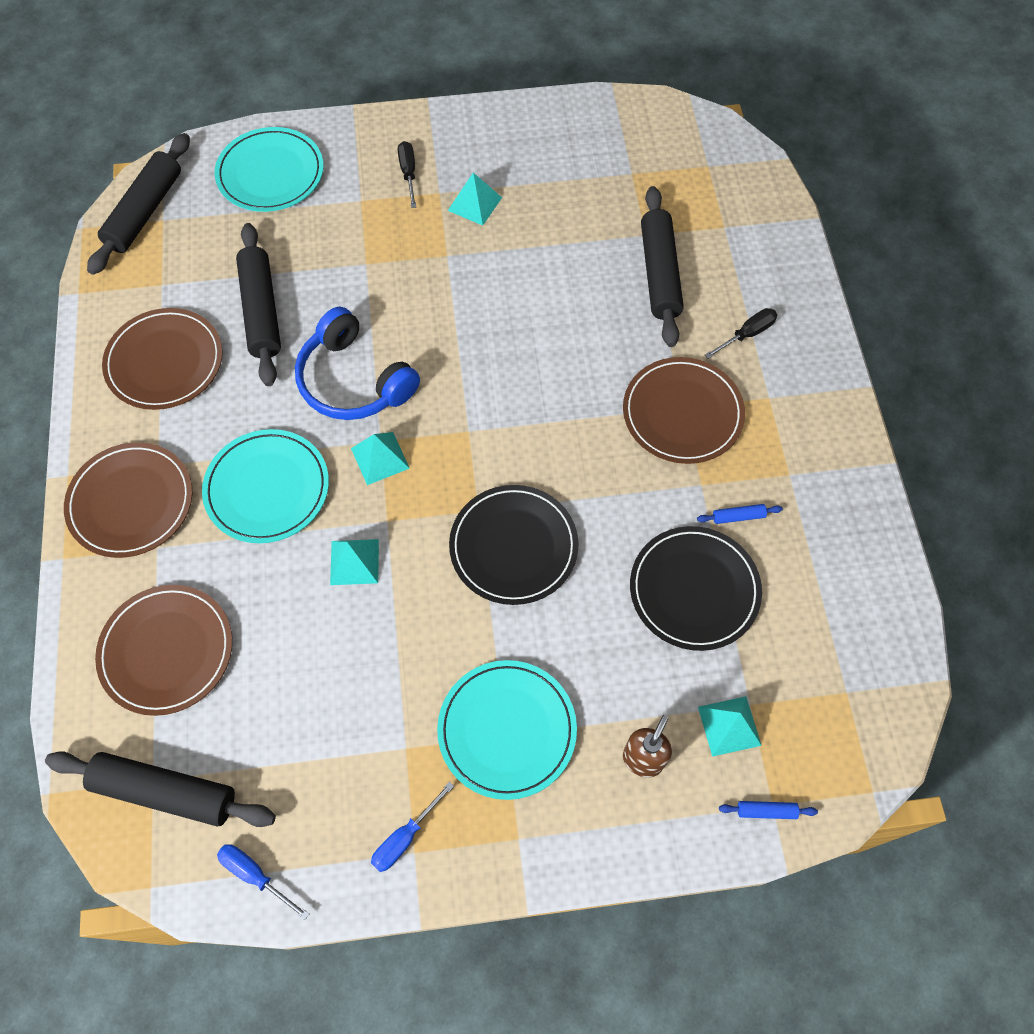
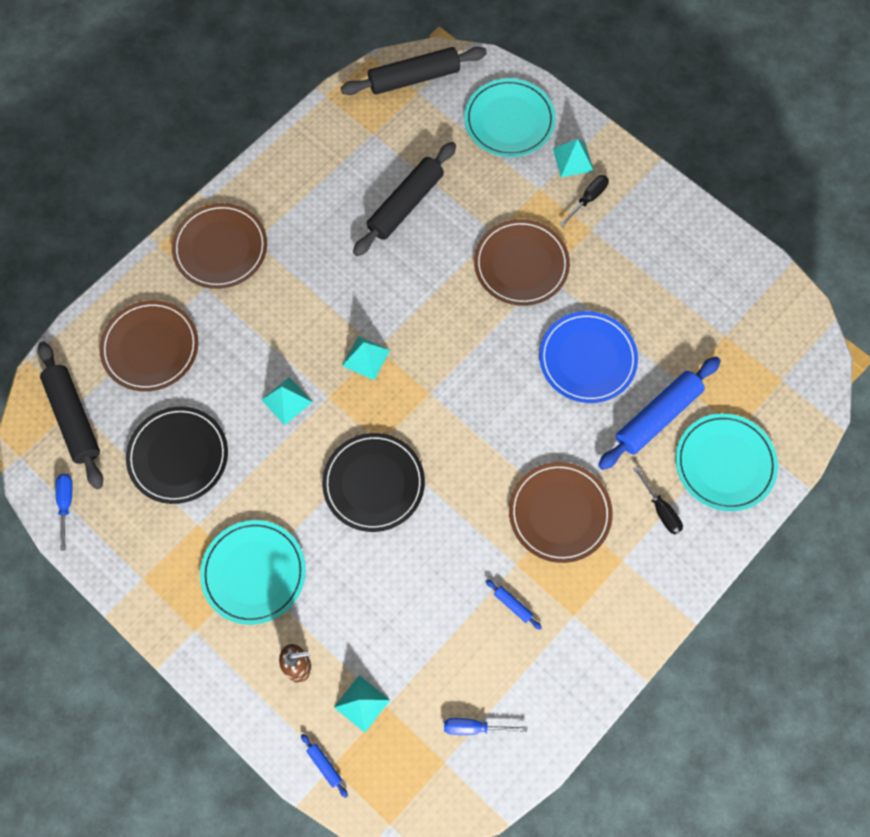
camera: 50 degrees right, 5 degrees up
brown plate [102,308,223,410] -> brown plate moved to [474,219,570,306]
turquoise plate [202,429,329,543] -> turquoise plate moved to [675,413,778,511]
blue headphones [295,307,420,420] -> none
blue screwdriver [371,781,454,872] -> blue screwdriver moved to [444,718,527,735]
turquoise pyramid [448,173,502,226] -> turquoise pyramid moved to [553,139,594,177]
black plate [630,526,762,651] -> black plate moved to [126,406,228,504]
black rolling pin [641,186,684,347] -> blue rolling pin [598,357,721,470]
black screwdriver [705,308,777,359] -> black screwdriver turned 45 degrees clockwise [633,466,683,534]
none -> blue plate [539,311,638,403]

